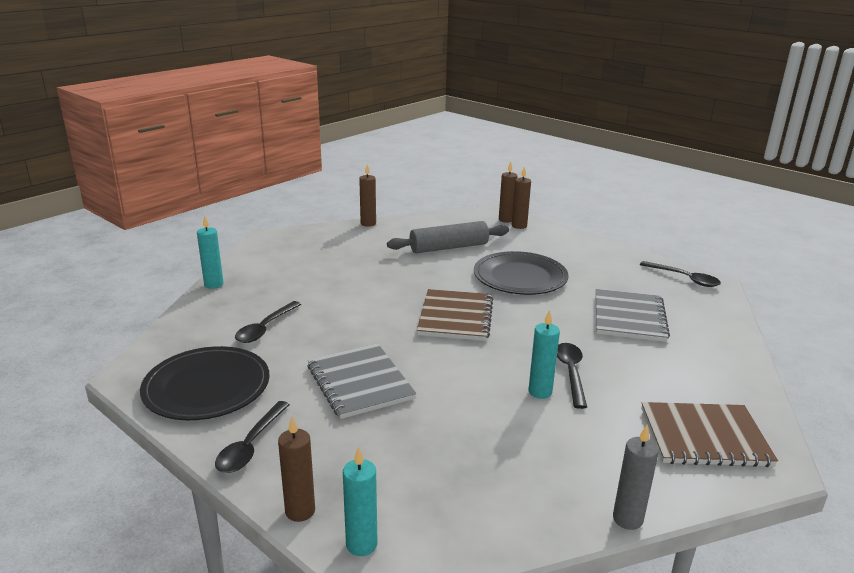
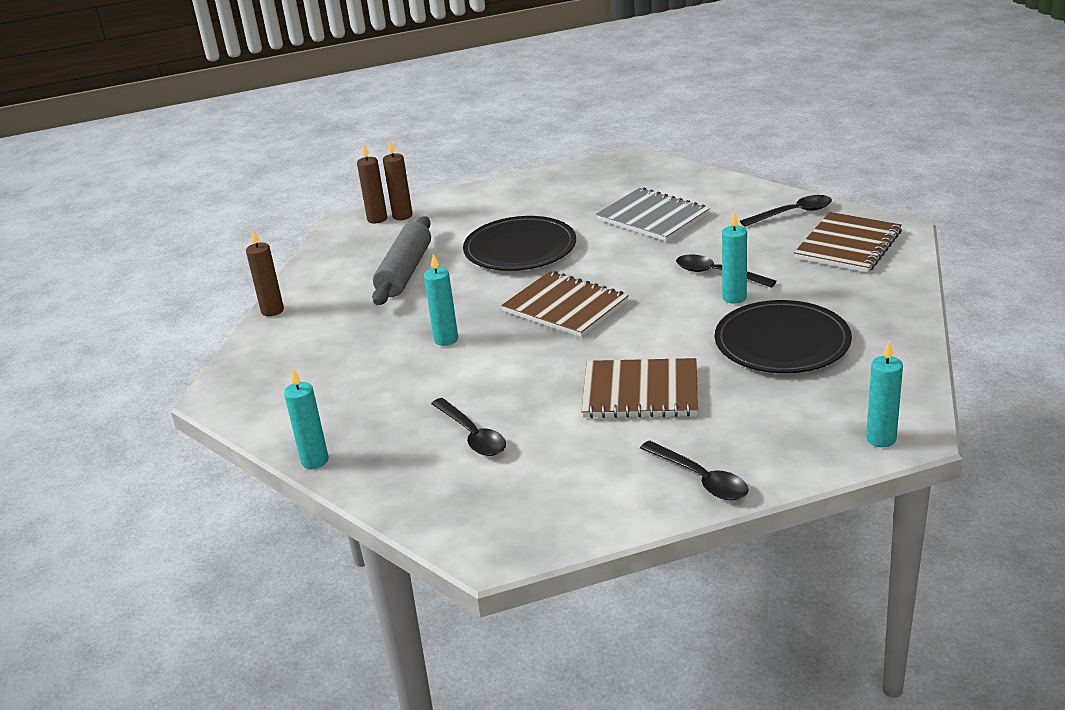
camera: 55 degrees left, 5 degrees up
black plate [140,346,270,420] -> black plate moved to [715,300,852,373]
brown candle [278,416,315,522] -> none
grey notebook [307,343,416,419] -> brown notebook [581,358,698,418]
grey candle [613,425,659,530] -> none
black spoon [640,261,721,287] -> black spoon moved to [740,195,832,227]
none -> turquoise candle [424,254,458,346]

